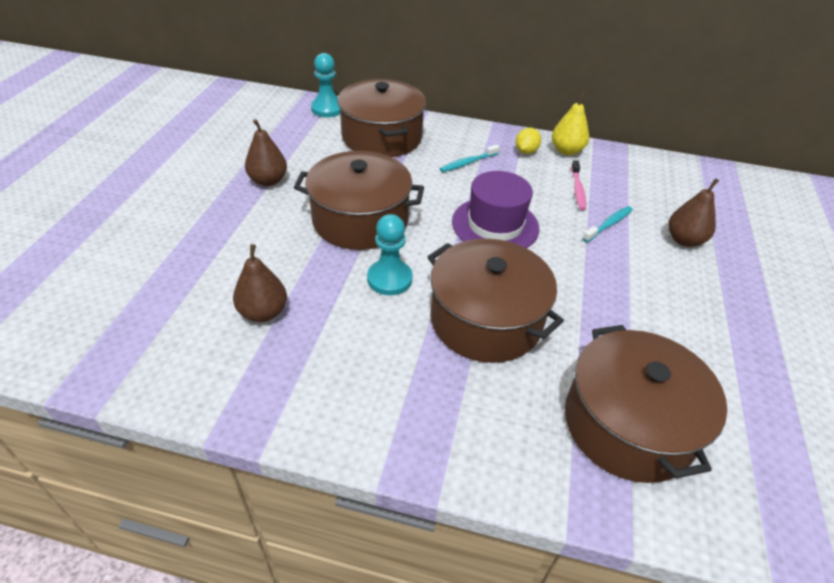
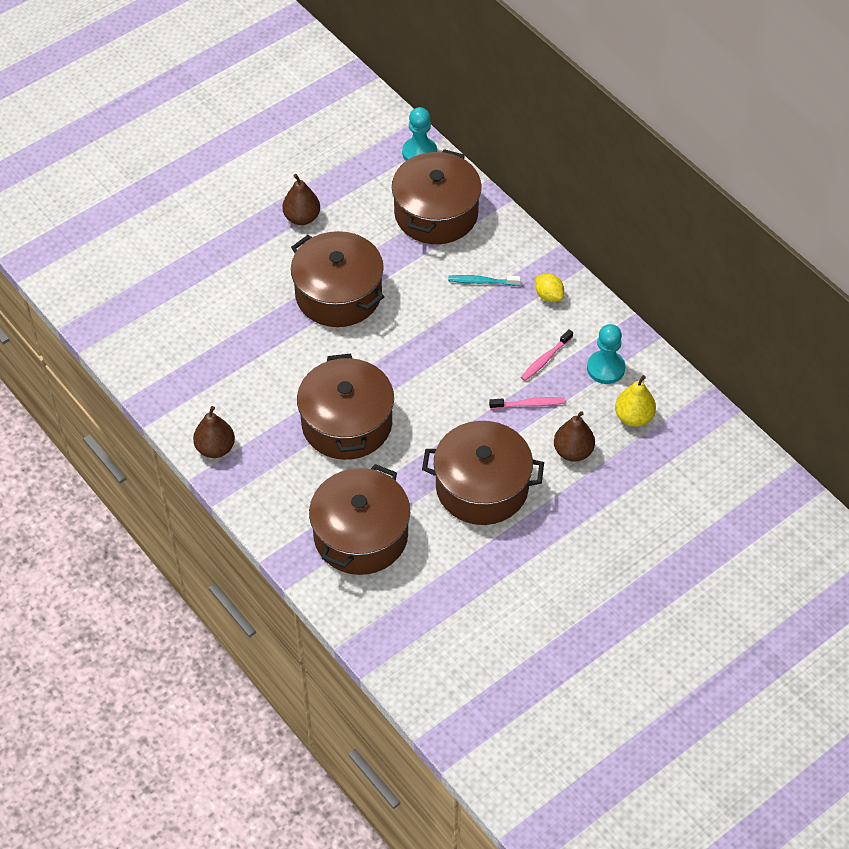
camera: 40 degrees right, 10 degrees up
brown pear [233,244,287,322] -> brown pear moved to [193,406,235,458]
turquoise pawn [367,214,413,295] -> turquoise pawn moved to [587,324,625,384]
purple hat [452,171,540,248] -> none
yellow lemon [515,127,541,154] -> yellow lemon turned 75 degrees clockwise [535,274,564,302]
yellow pear [552,92,589,155] -> yellow pear moved to [615,375,656,427]
turquoise toothbrush [582,206,633,242] -> pink toothbrush [489,397,565,409]
none -> brown pot [422,421,544,525]

